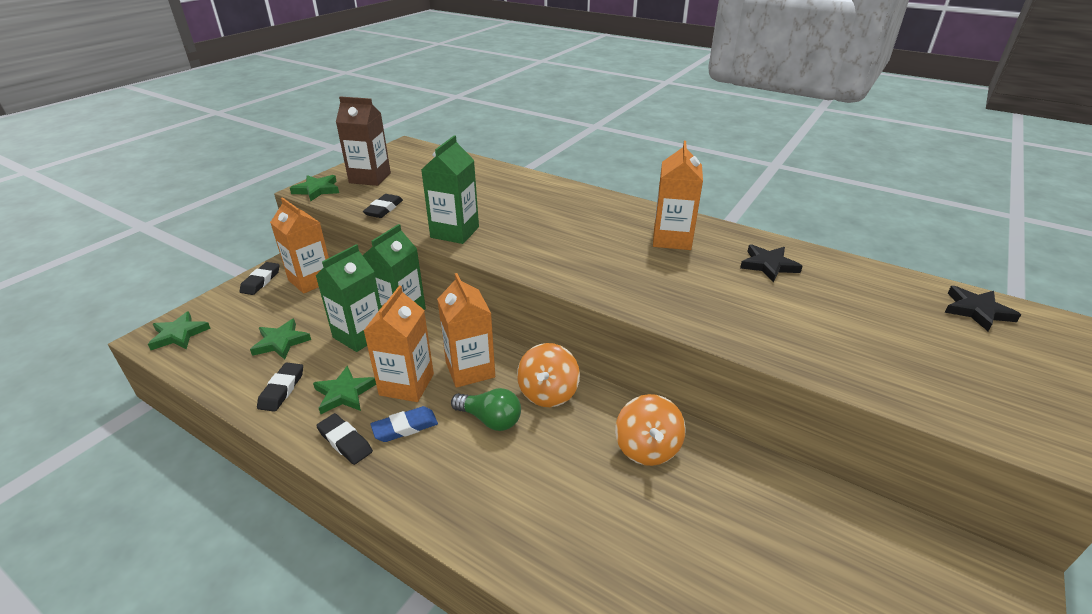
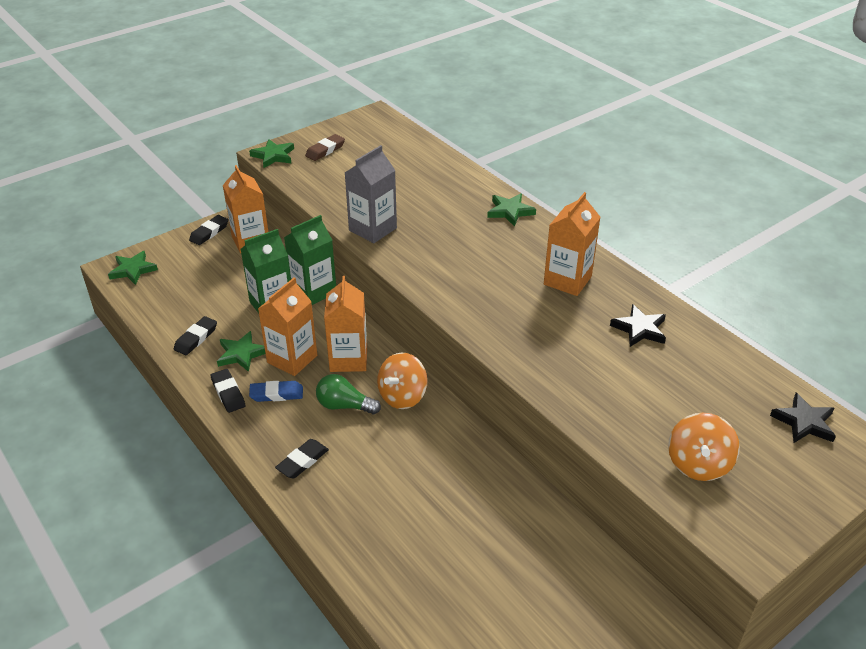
camera: 20 degrees right, 5 degrees up
green star [250,319,311,360] -> green star moved to [487,193,536,227]
brown carton [336,96,391,186] -> brown eraser [305,134,345,161]
black eraser [363,194,403,218] -> black eraser moved to [275,439,329,479]
green carton [421,135,479,244] -> grey carton [345,145,397,243]
green light bulb [451,388,521,431] -> green light bulb turned 150 degrees clockwise [316,374,381,414]
orange spinning top [615,394,686,466] -> orange spinning top moved to [668,413,740,481]

